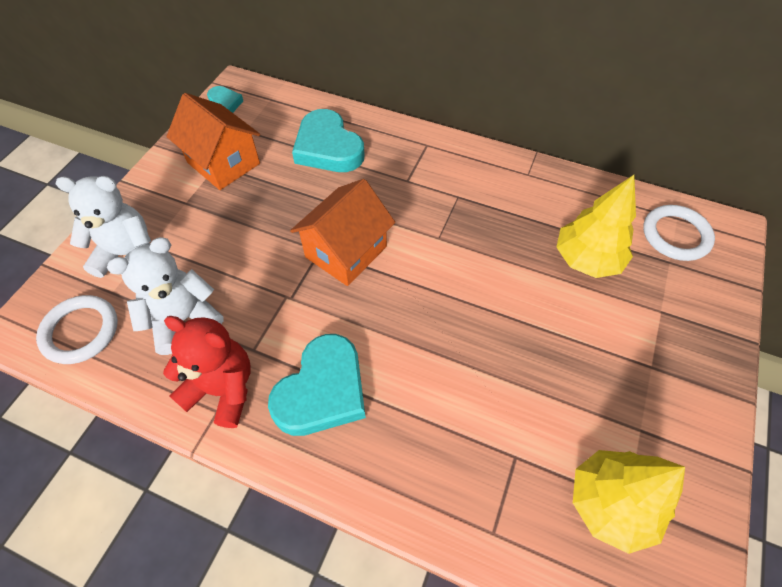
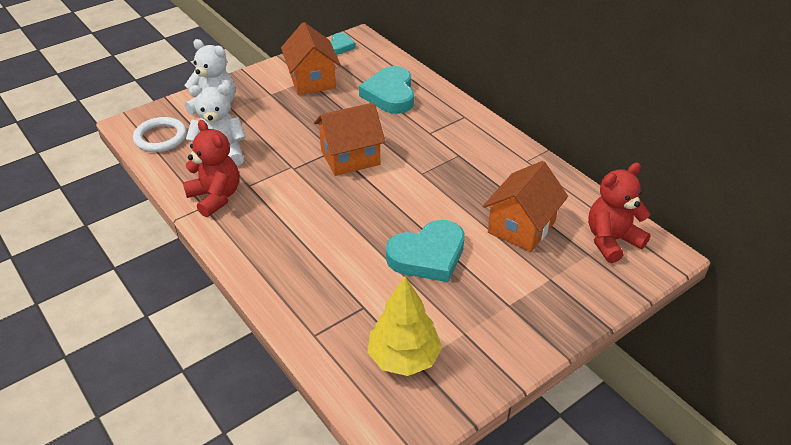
camera: 30 degrees right, 15 degrees down
turquoise heart [268,334,366,436] -> turquoise heart moved to [386,220,465,282]
yellow tree [556,175,636,278] -> orange house [483,161,568,252]
white ring [643,205,715,261] -> red teddy bear [588,163,651,263]

